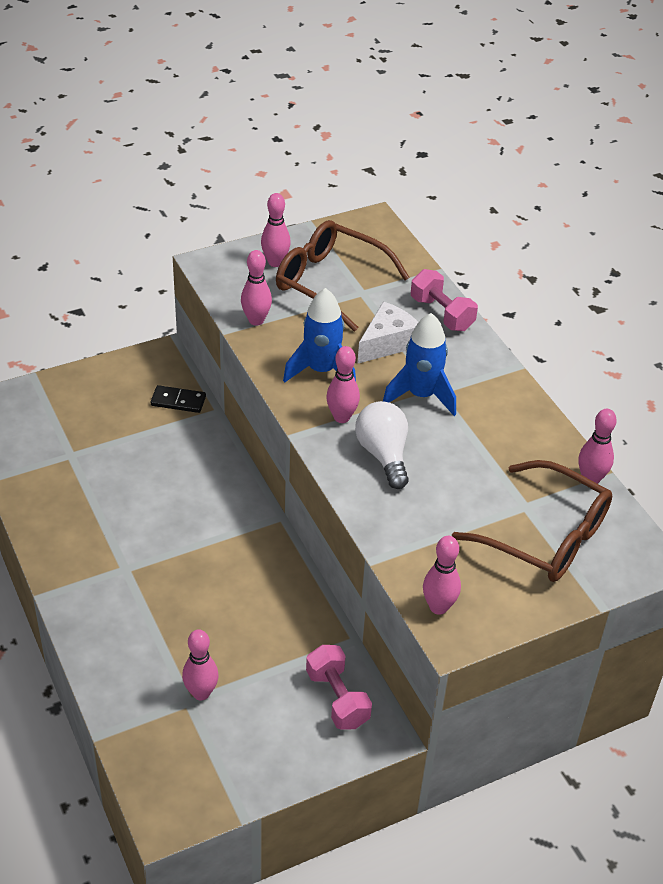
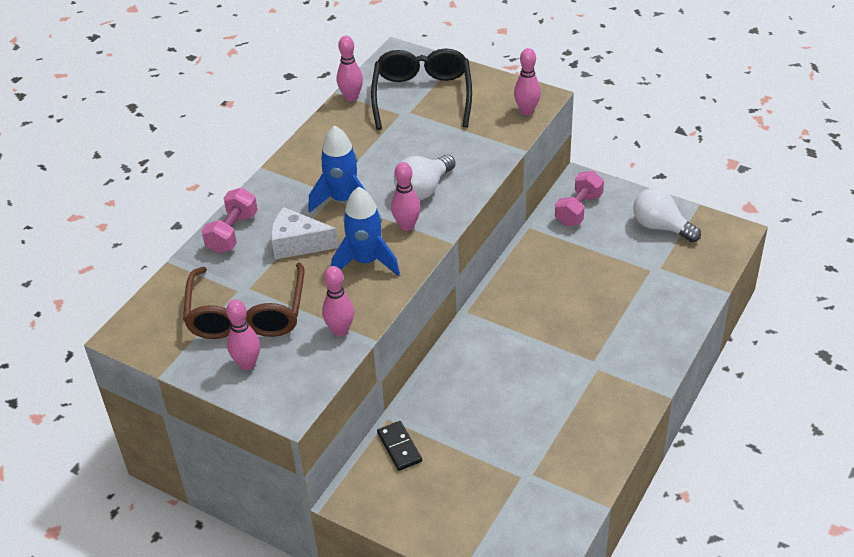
camera: 120 degrees left, 0 degrees up
pink bowling pin [182,629,219,701] -> none
brown glasses [452,460,612,582] -> black glasses [371,48,472,130]
none -> white light bulb [633,188,701,242]

